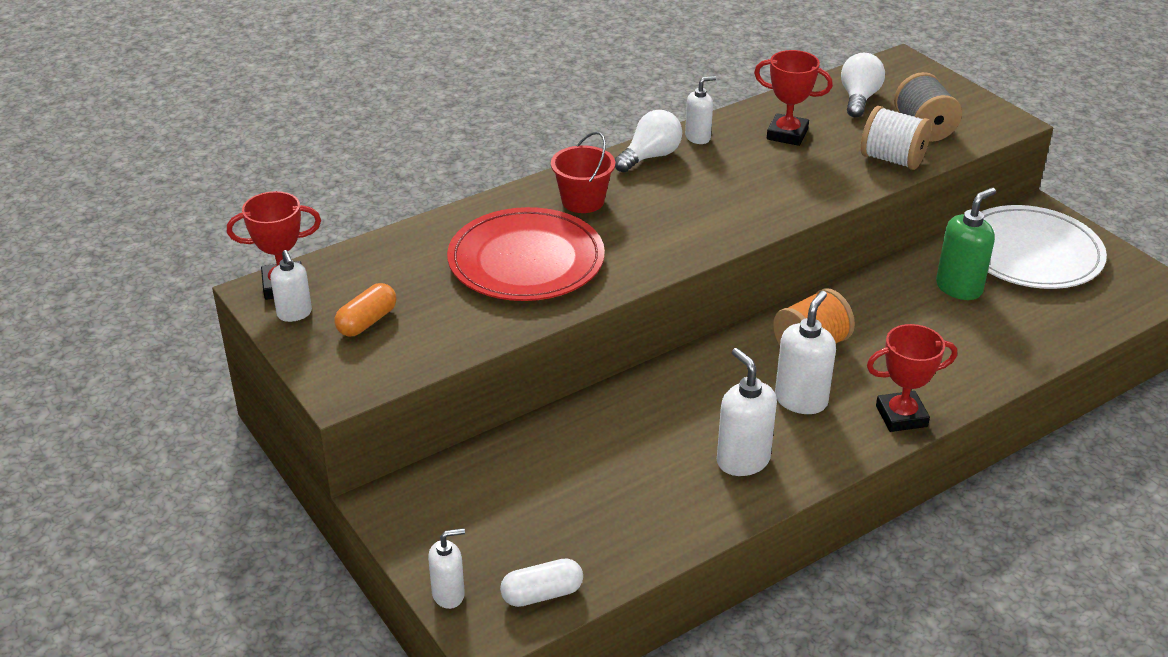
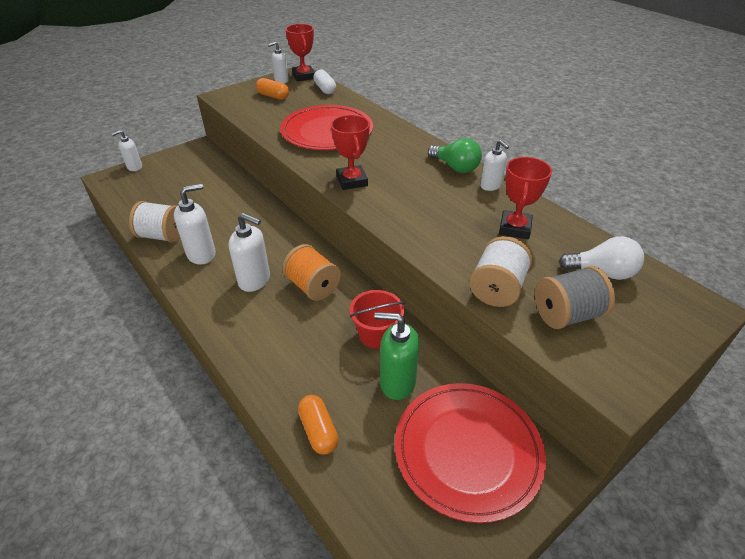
camera: 85 degrees right, 5 degrees up
white soap dispenser [428,528,465,609] -> white soap dispenser turned 75 degrees clockwise [111,130,142,171]
white capsule [500,558,583,607] -> white capsule moved to [313,70,336,94]
red bucket [551,132,615,213] -> red bucket moved to [350,290,405,348]
white light bulb [615,110,682,173] -> green light bulb [428,138,482,173]
red trophy [867,324,957,432] -> red trophy moved to [331,115,370,190]
green soap dispenser [936,188,996,300] -> green soap dispenser turned 150 degrees clockwise [375,312,420,400]
white plate [981,205,1107,289] -> red plate [395,383,546,523]
none -> white spool [129,201,180,243]
none -> orange capsule [298,395,339,455]

